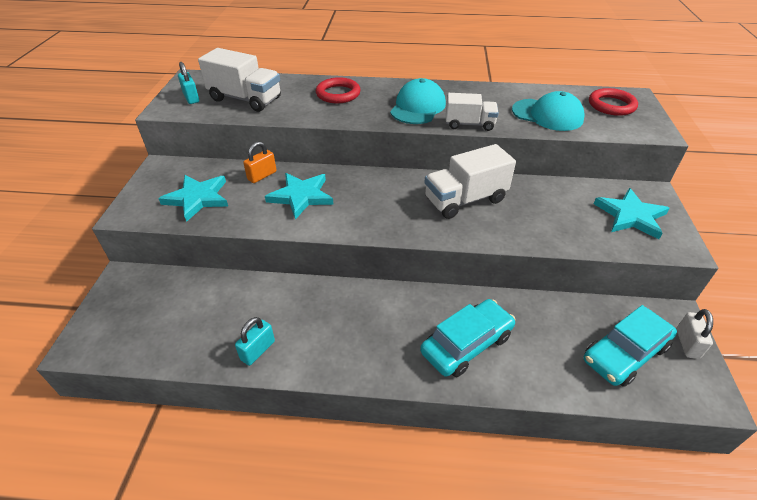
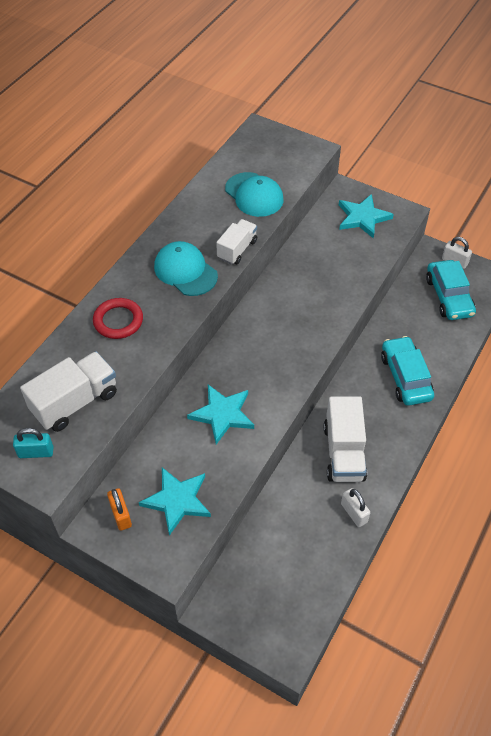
camera: 65 degrees left, 10 degrees up
turquoise padlock [235,317,275,366] -> white padlock [341,488,370,527]
orange padlock [243,141,276,183] -> orange padlock moved to [107,488,132,531]
white truck [424,144,516,219] -> white truck moved to [324,396,367,482]
turquoise cap [512,91,585,131] -> turquoise cap turned 90 degrees clockwise [225,172,284,217]
red ring [589,88,638,116] -> none

